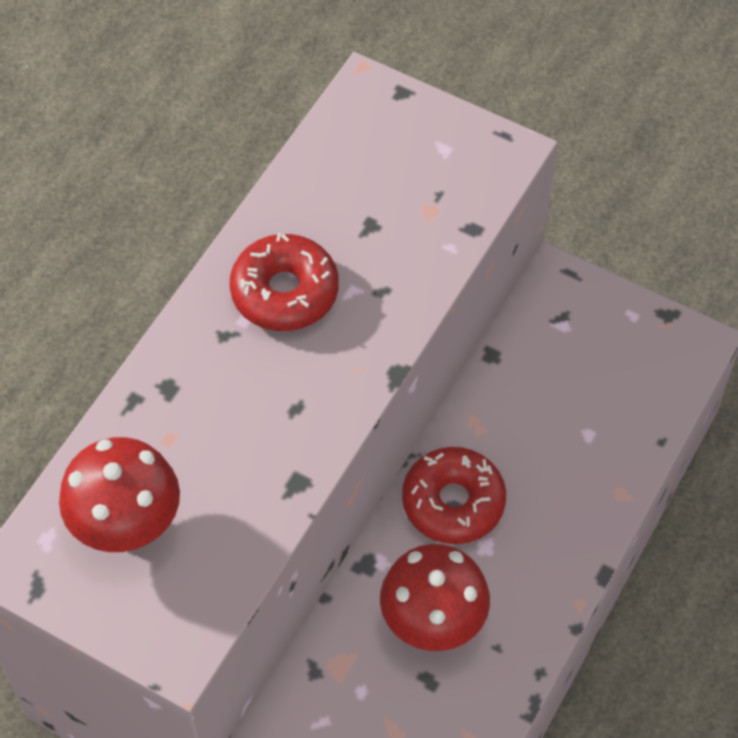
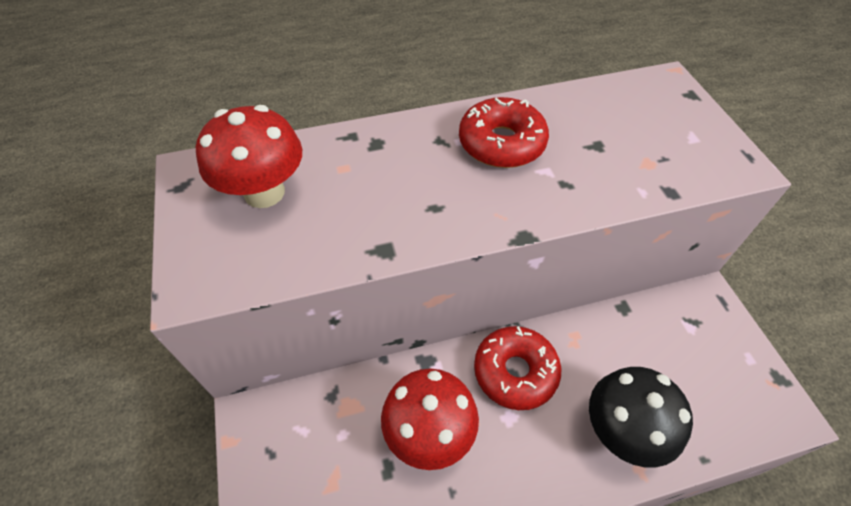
camera: 45 degrees right, 5 degrees down
none -> black mushroom [589,367,693,468]

